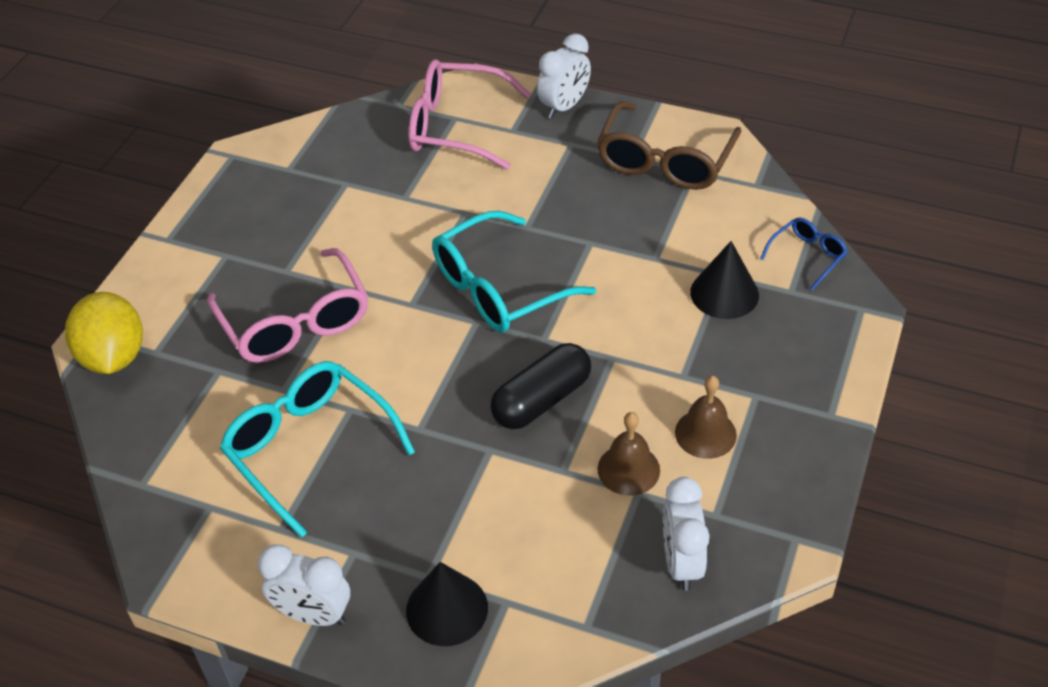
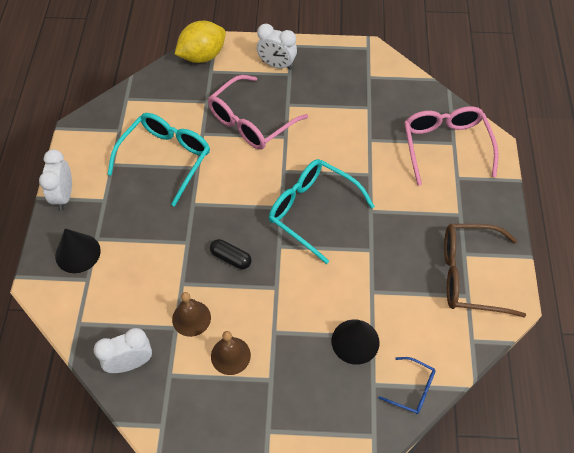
camera: 70 degrees right, 10 degrees up
black capsule [490,343,591,429] -> black capsule [210,239,252,269], size x0.62
white clock [537,34,591,119] -> white clock moved to [257,24,297,70]

